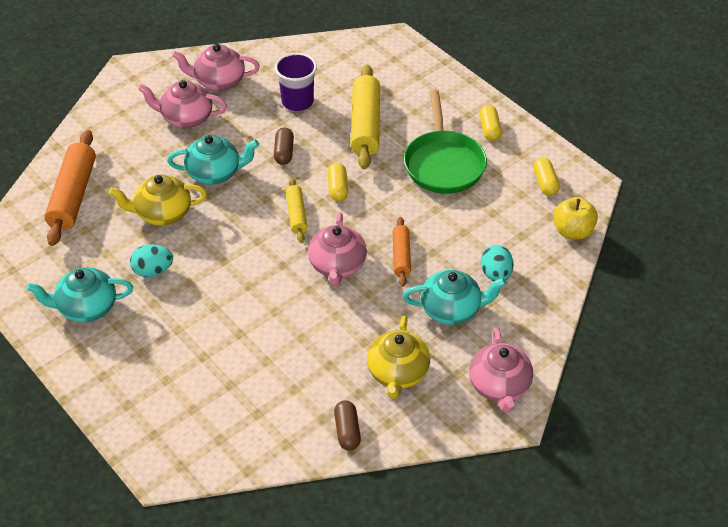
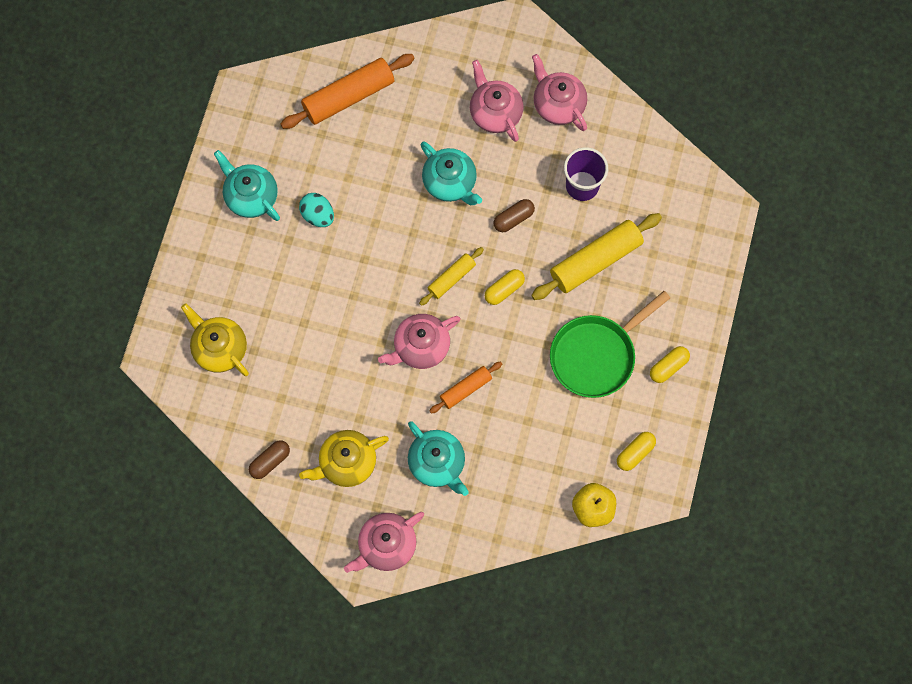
camera: 55 degrees right, 25 degrees up
yellow teapot [109,175,207,225] -> yellow teapot moved to [181,303,249,376]
turquoise egg [481,245,513,281] -> none

